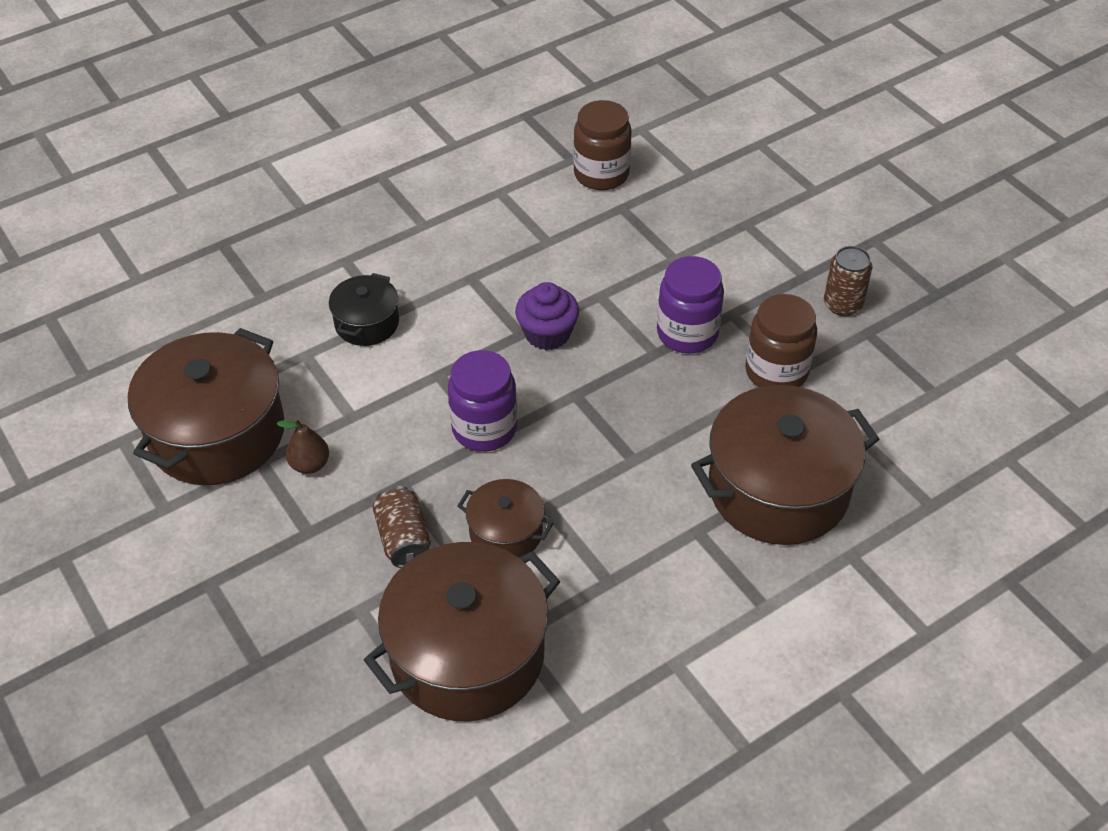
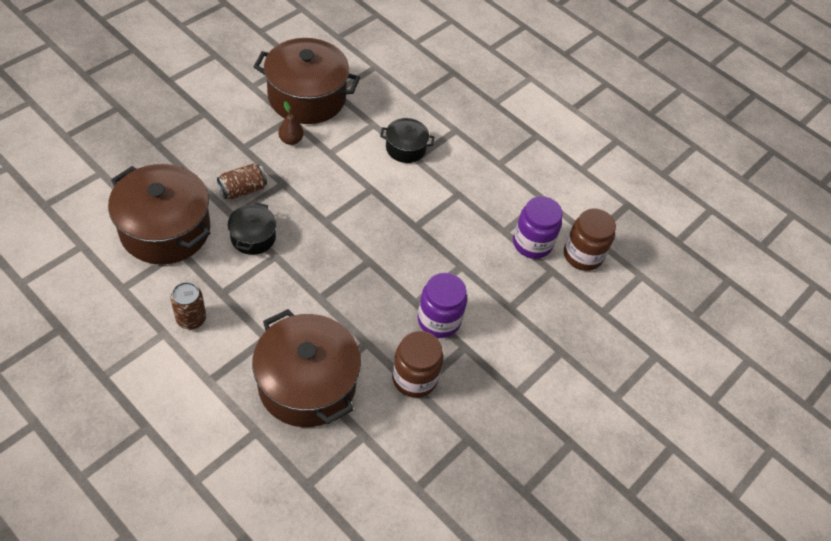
camera: 70 degrees right, 5 degrees up
purple jar [448,350,517,452] -> purple jar moved to [513,196,563,259]
brown pot [457,479,553,558] -> black pot [228,202,276,255]
purple cupcake [515,282,579,350] -> none
brown can [824,246,873,316] -> brown can moved to [171,282,206,330]

